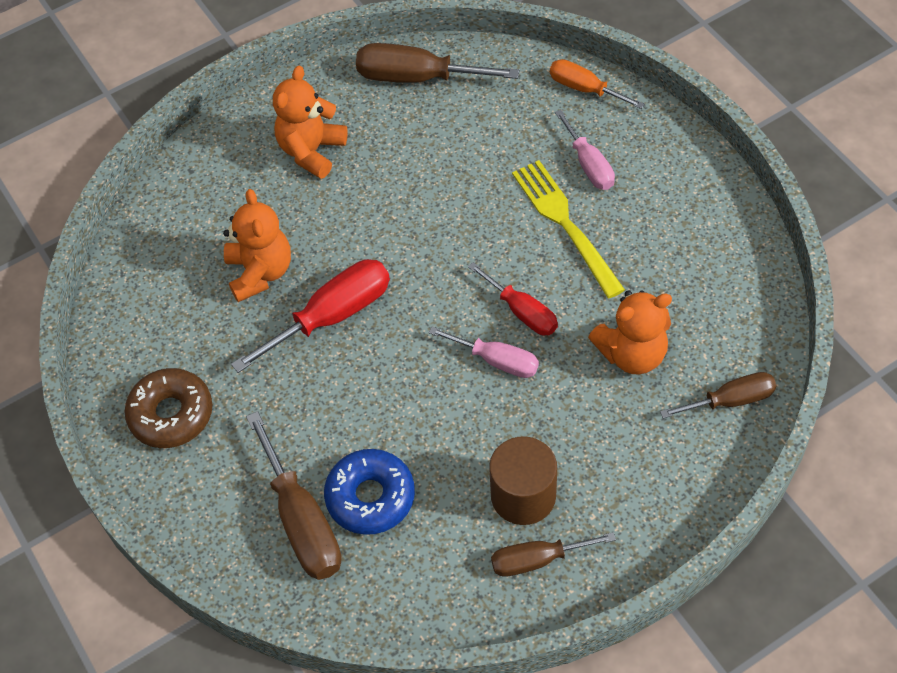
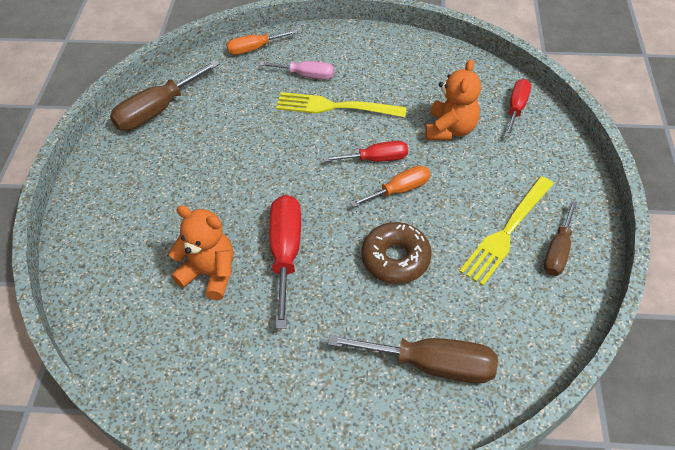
camera: 55 degrees left, 5 degrees down
brown donut [125,368,212,448] -> brown donut moved to [361,222,432,284]
orange teddy bear [273,66,348,179] -> none
blue donut [324,449,415,535] -> none
pink screwdriver [429,327,539,378] -> orange screwdriver [350,165,430,207]
brown cylinder [489,436,557,525] -> yellow fork [459,176,554,286]
brown screwdriver [660,372,776,418] -> red screwdriver [505,79,531,137]

